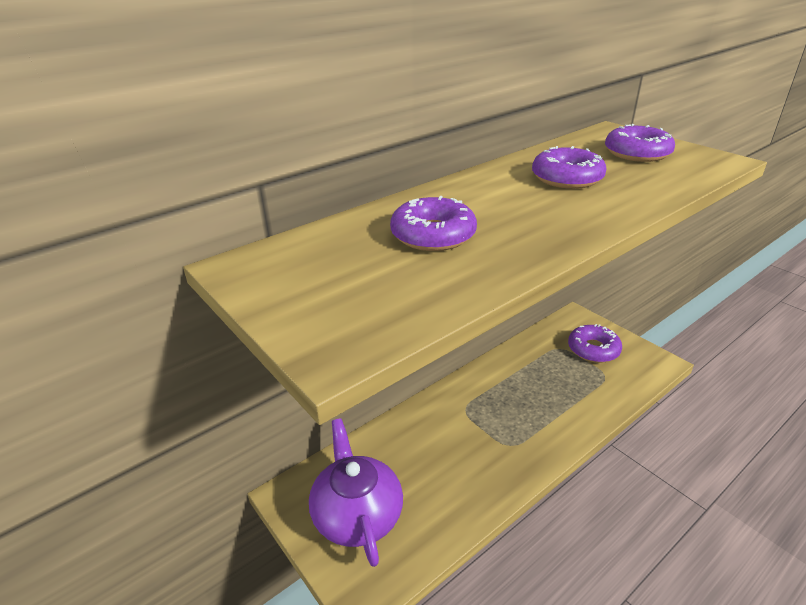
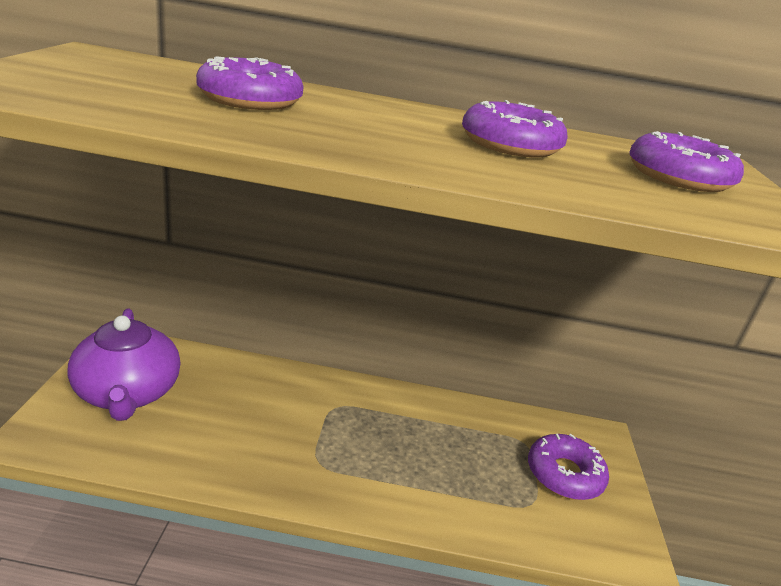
camera: 40 degrees right, 5 degrees down
purple teapot [309,418,403,567] -> purple teapot turned 135 degrees clockwise [68,309,181,421]

